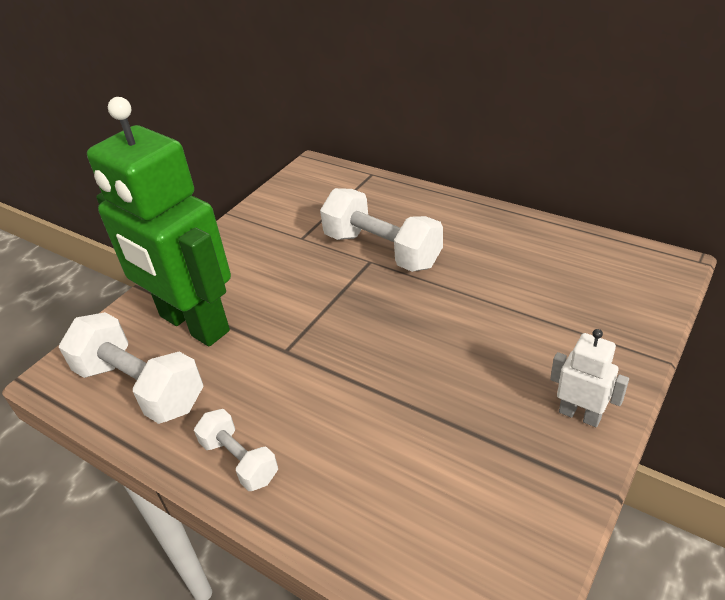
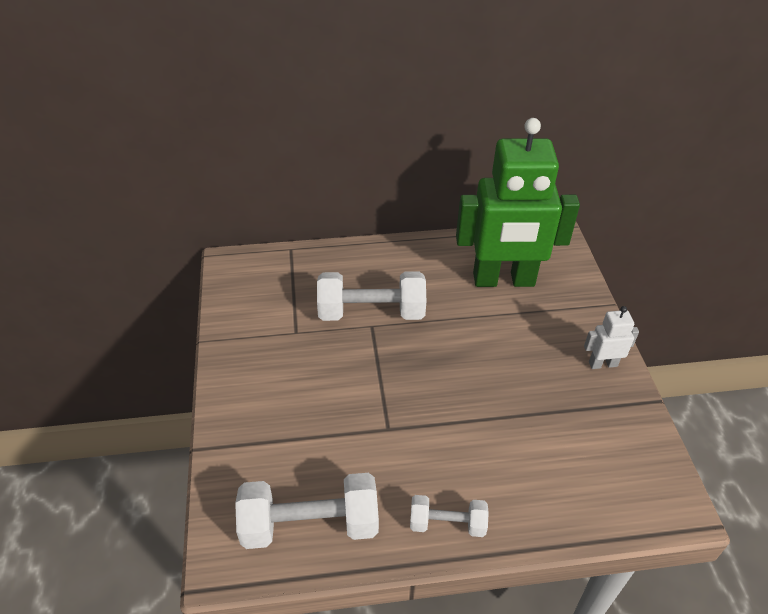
camera: 45 degrees left, 5 degrees up
green robot [87,97,231,346] -> green robot moved to [456,118,580,287]

